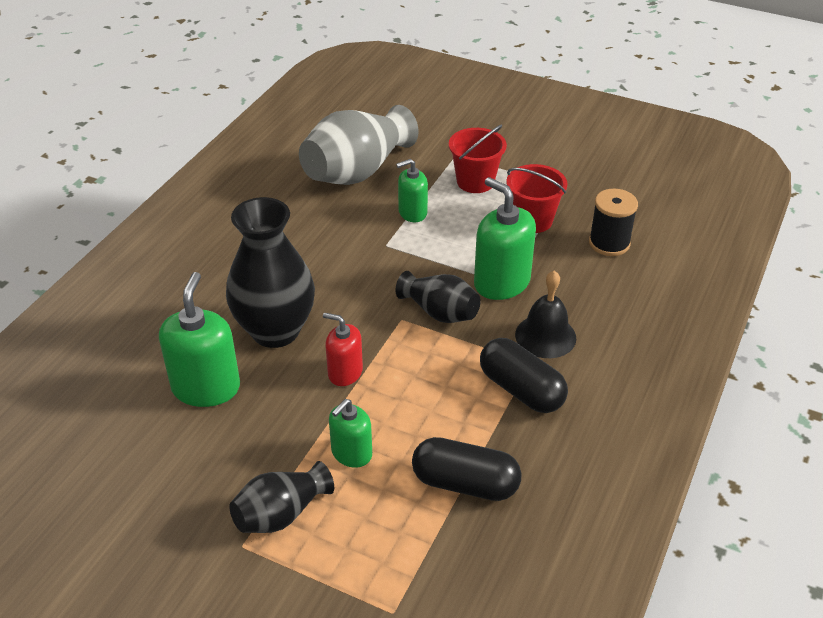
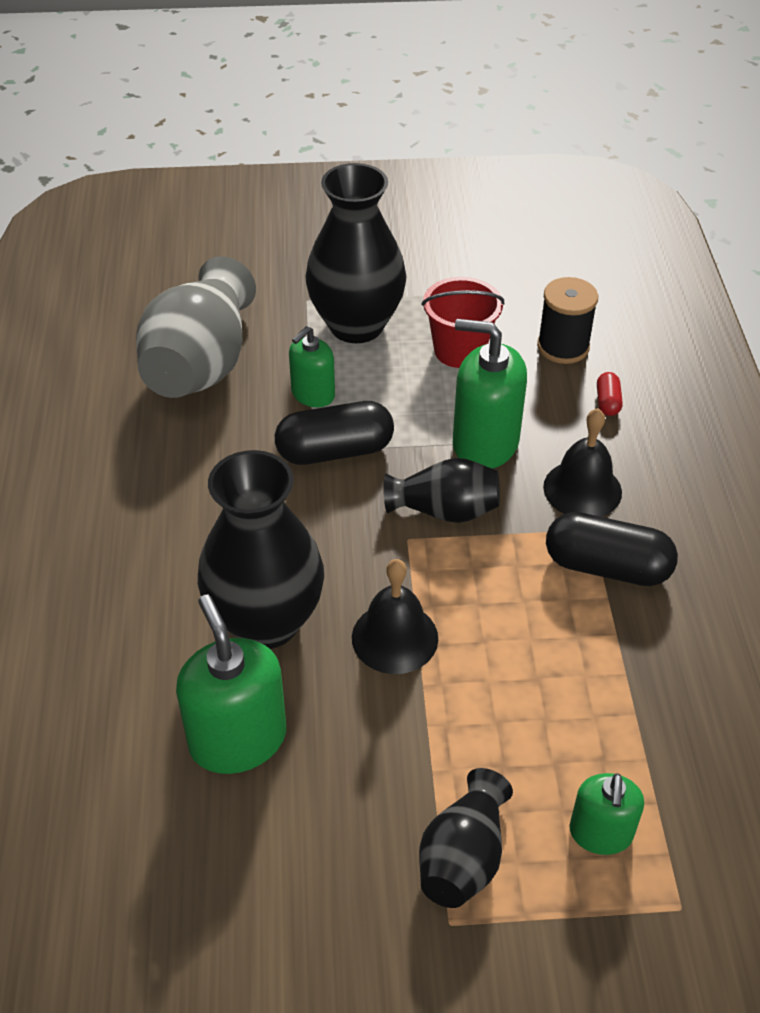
camera: 30 degrees left, 5 degrees up
red soap dispenser [323,313,363,386] -> black bell [352,559,438,674]
green soap dispenser [329,399,372,467] -> green soap dispenser moved to [569,773,644,855]
black capsule [412,437,522,501] -> black capsule moved to [275,401,394,465]
red bucket [449,125,507,193] -> black vase [305,163,406,343]
none -> red capsule [597,372,623,416]

